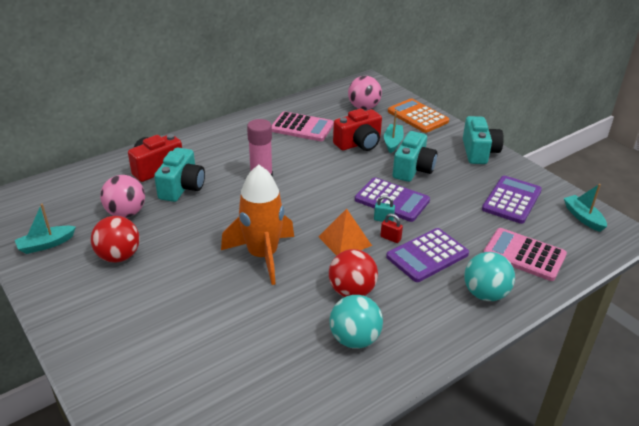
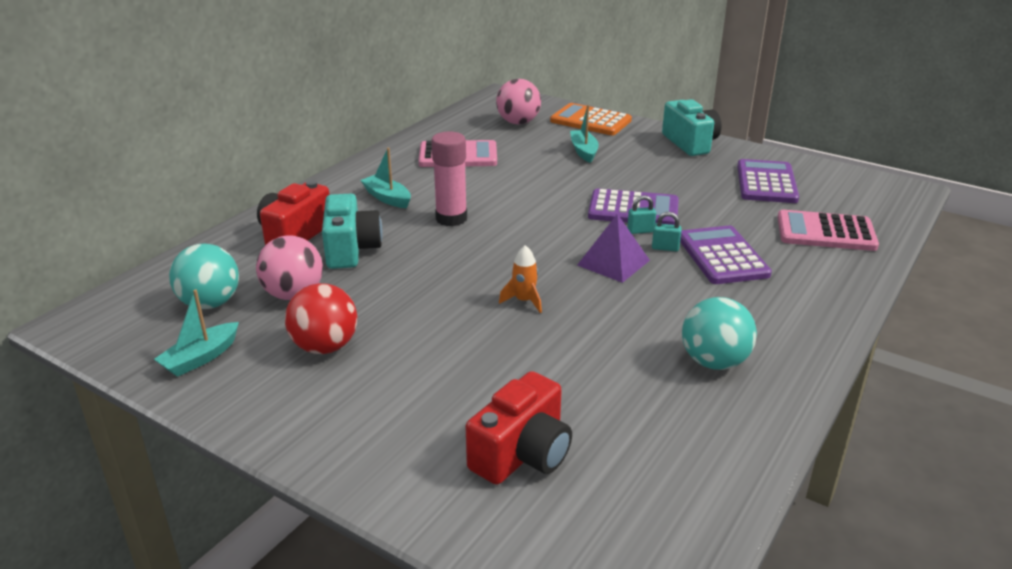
camera: 20 degrees left, 5 degrees down
orange rocket [221,165,294,285] -> orange rocket [499,245,542,313], size x0.42
orange pyramid [318,209,372,256] -> purple pyramid [577,214,650,283]
red ball [329,249,378,297] -> none
red camera [333,109,382,151] -> red camera moved to [466,371,572,485]
red padlock [380,213,403,243] -> turquoise padlock [652,212,682,251]
purple calculator [386,228,469,282] -> purple calculator turned 135 degrees clockwise [680,225,772,284]
turquoise camera [393,131,437,182] -> none
turquoise ball [464,252,515,301] -> turquoise ball moved to [169,244,239,309]
turquoise boat [564,184,607,232] -> turquoise boat moved to [361,148,411,208]

